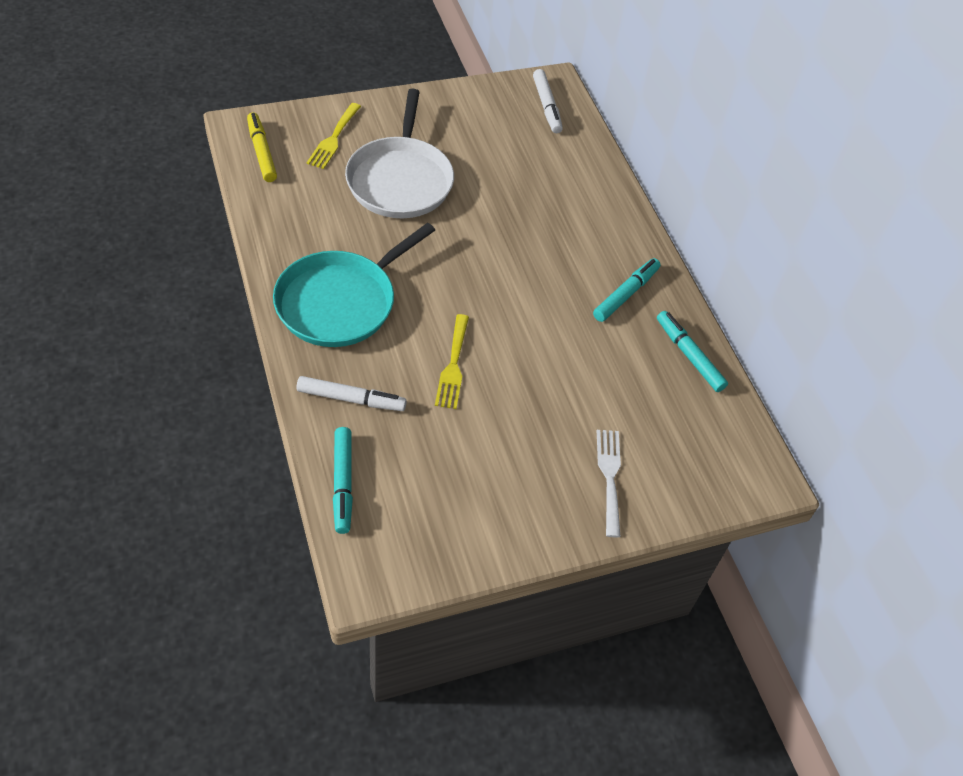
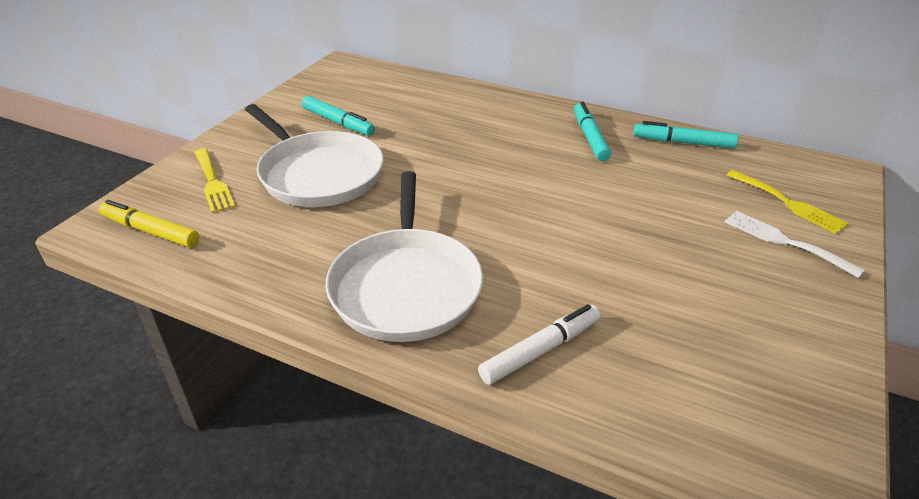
camera: 40 degrees left, 15 degrees down
turquoise pan [273,223,435,347] -> white pan [326,171,483,342]
turquoise marker [333,427,353,534] -> turquoise marker moved to [302,96,375,136]
yellow fork [435,314,469,409] -> yellow fork moved to [727,170,849,234]
white marker [533,69,563,133] -> none

